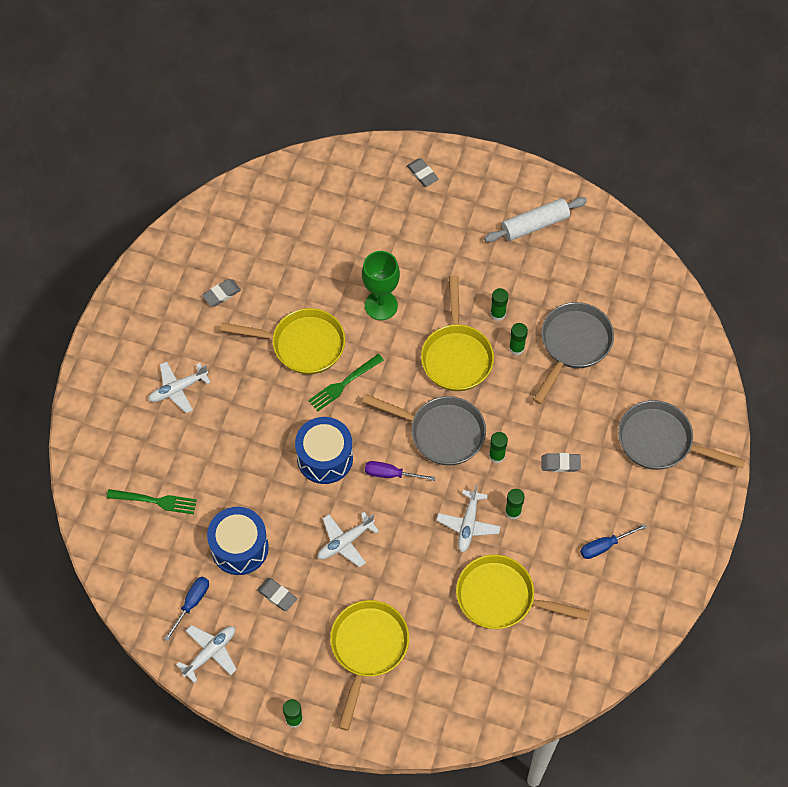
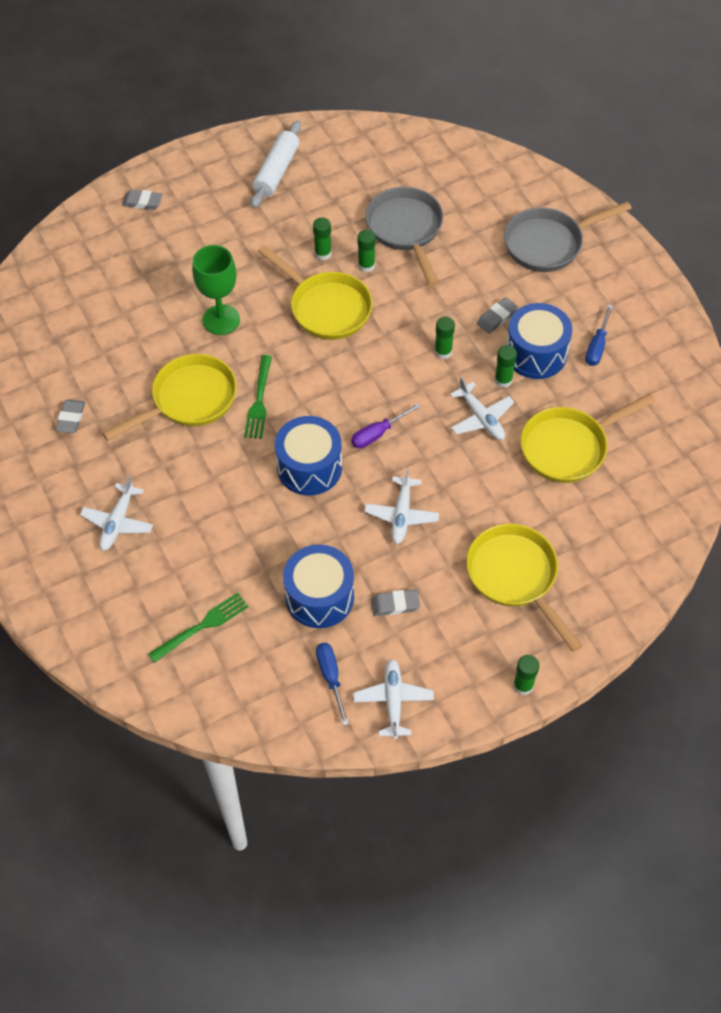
camera: 45 degrees left, 5 degrees down
grey pan [362,394,486,466] -> none
none -> blue drum [506,303,572,379]

